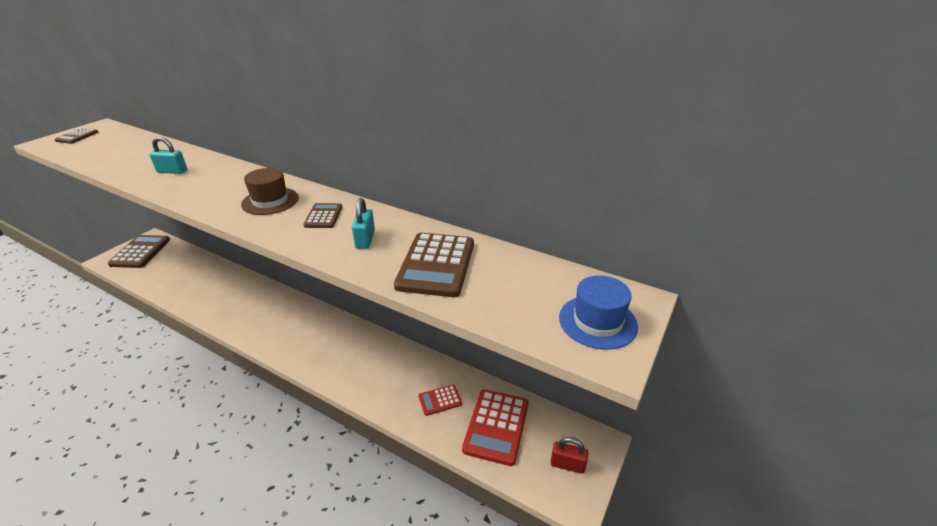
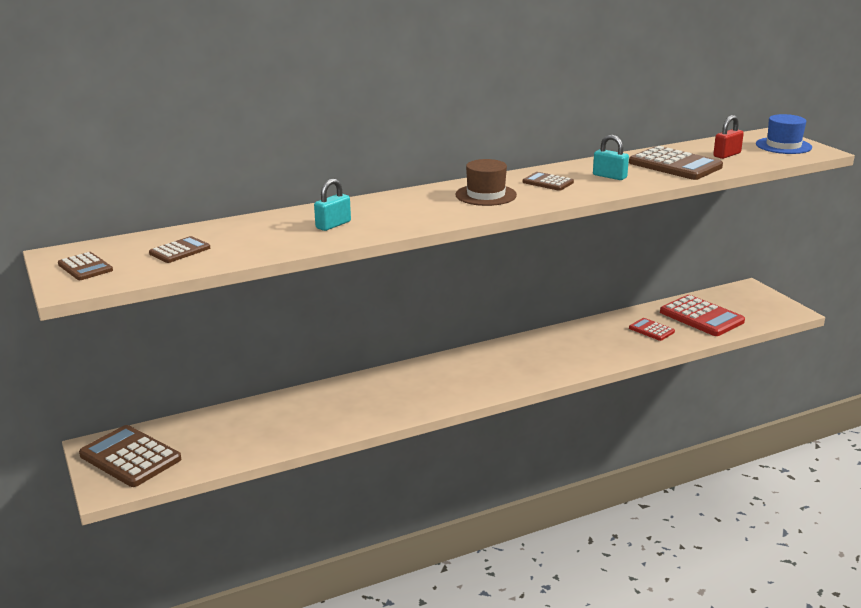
camera: 55 degrees left, 10 degrees down
red calculator [418,385,462,416] -> red calculator turned 120 degrees clockwise [629,318,675,341]
red padlock [550,437,588,474] -> red padlock moved to [713,115,744,159]
none -> brown calculator [149,236,210,263]

